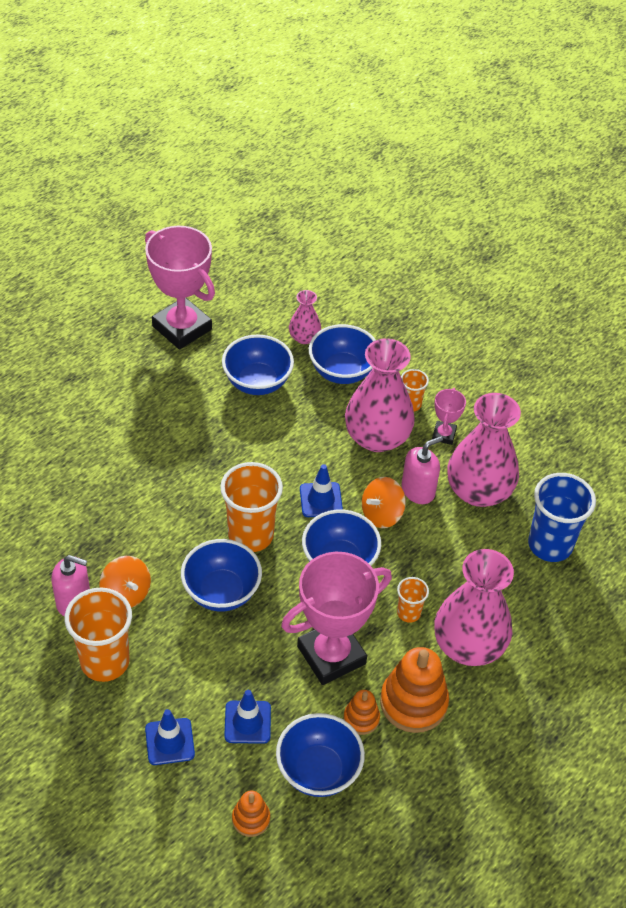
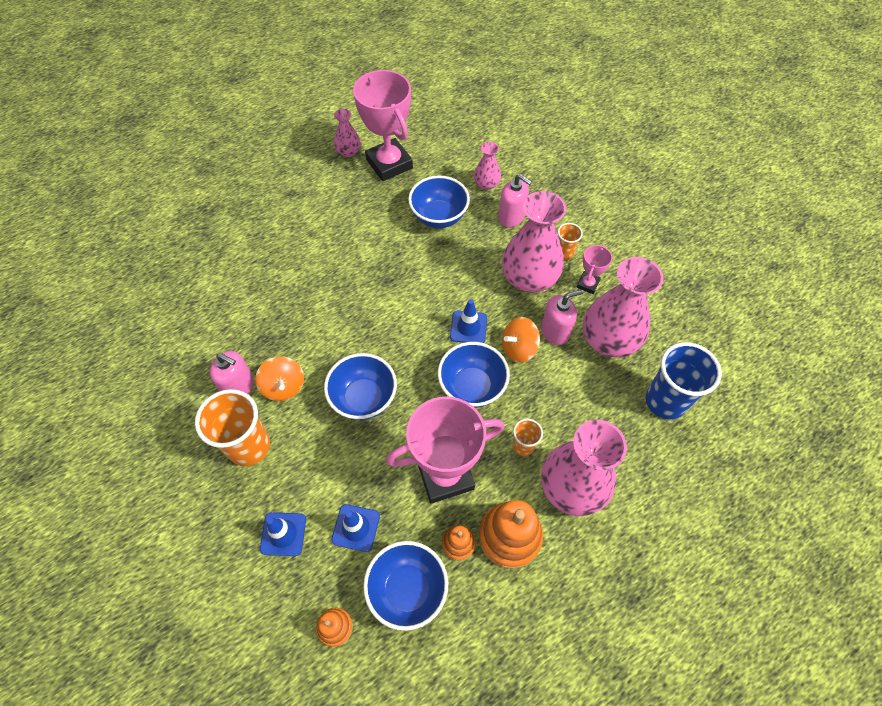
camera: 15 degrees right, 10 degrees up
orange cup [220,462,283,552] -> none
blue bowl [309,324,376,384] -> pink soap dispenser [498,174,532,227]
none -> pink vase [334,109,361,157]

